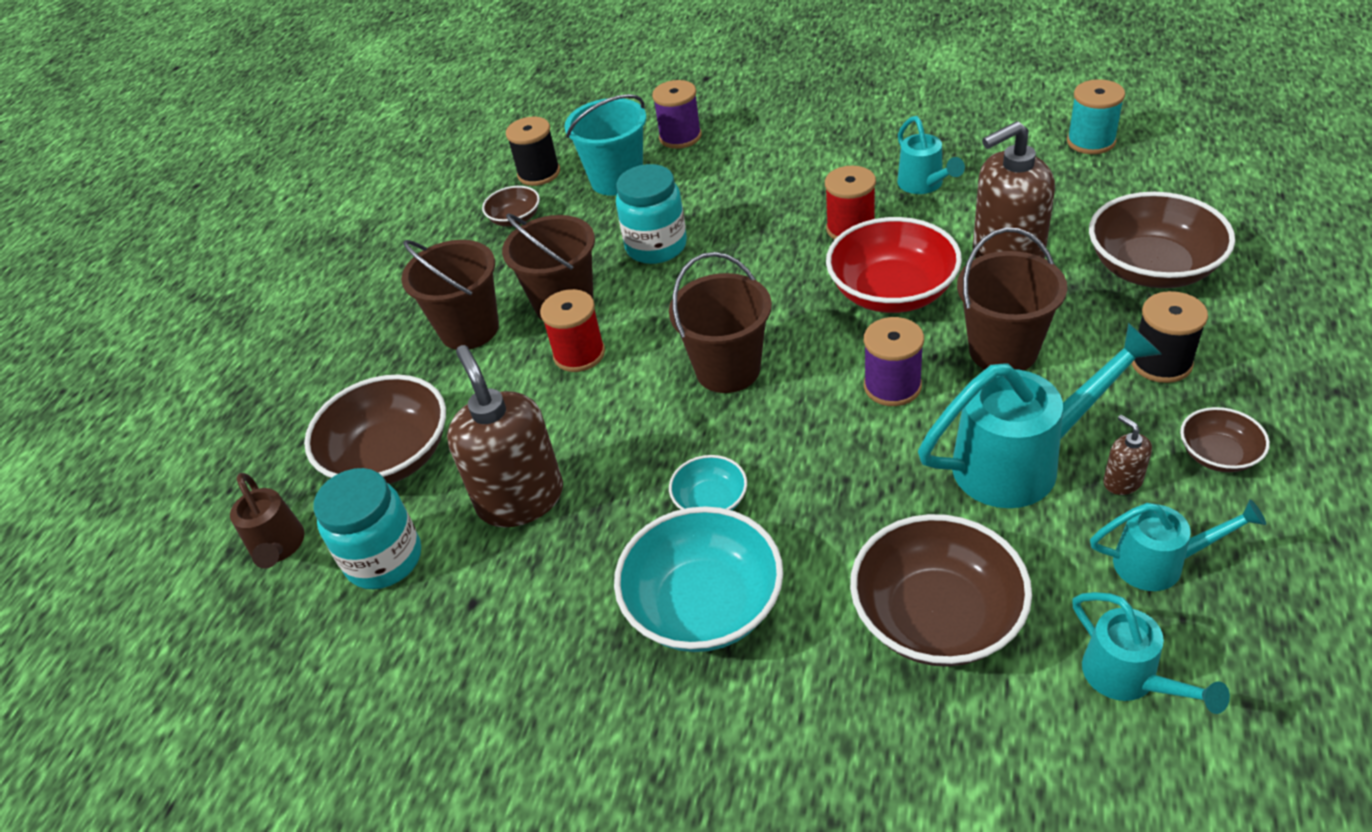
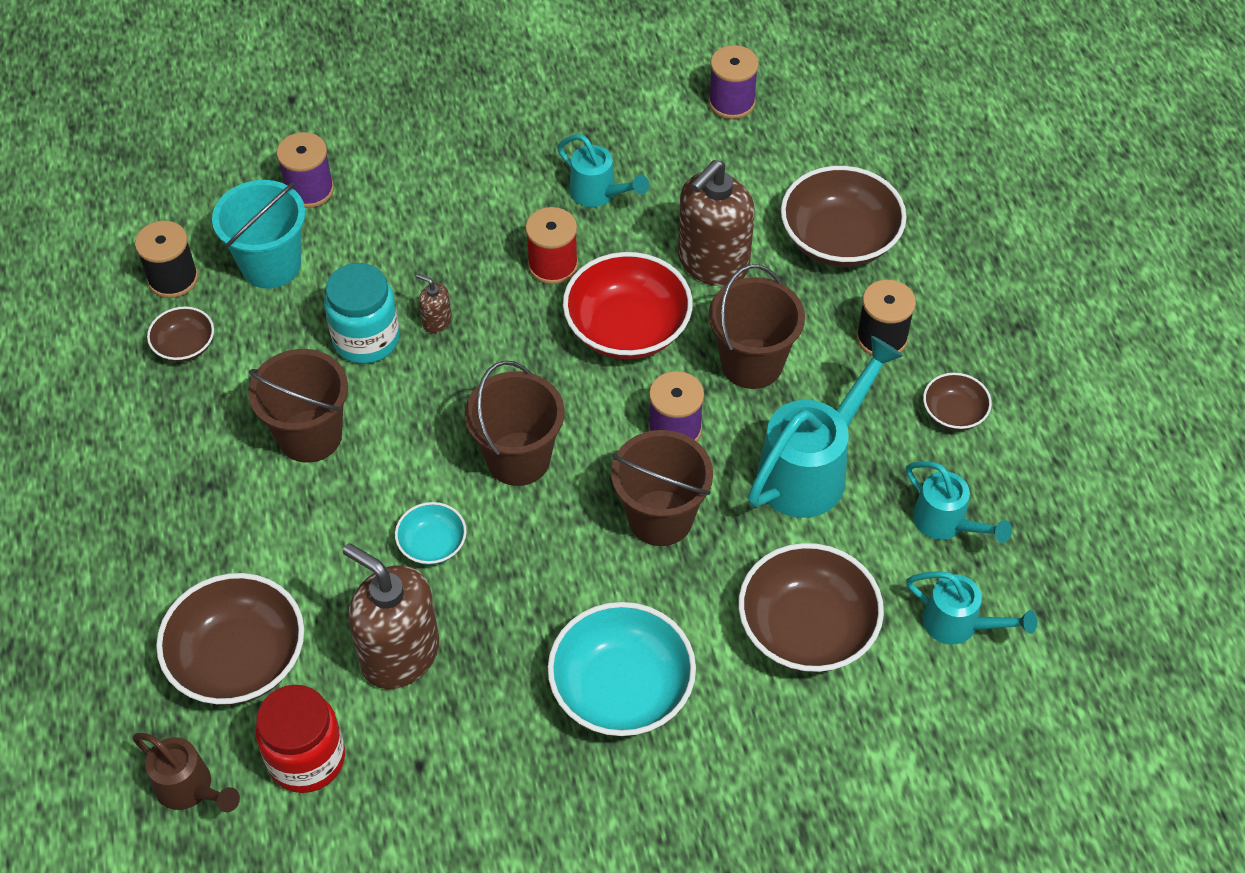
camera: 35 degrees left, 10 degrees up
turquoise jar [314,468,421,589] -> red jar [255,685,345,793]
brown bucket [401,240,499,350] -> brown bucket moved to [611,430,713,546]
red spool [540,289,605,372] -> none
turquoise bowl [669,455,747,511] -> turquoise bowl moved to [395,502,467,565]
turquoise spool [1067,79,1125,154] -> purple spool [708,45,759,119]
turquoise watering can [1090,500,1266,591] -> turquoise watering can turned 75 degrees clockwise [906,461,1012,543]
brown soap dispenser [1103,415,1152,495] -> brown soap dispenser moved to [416,274,451,333]

